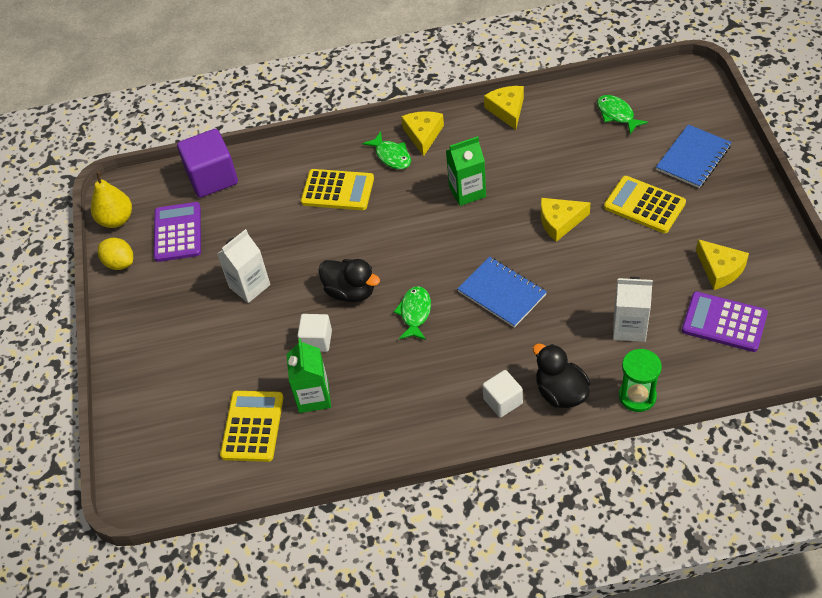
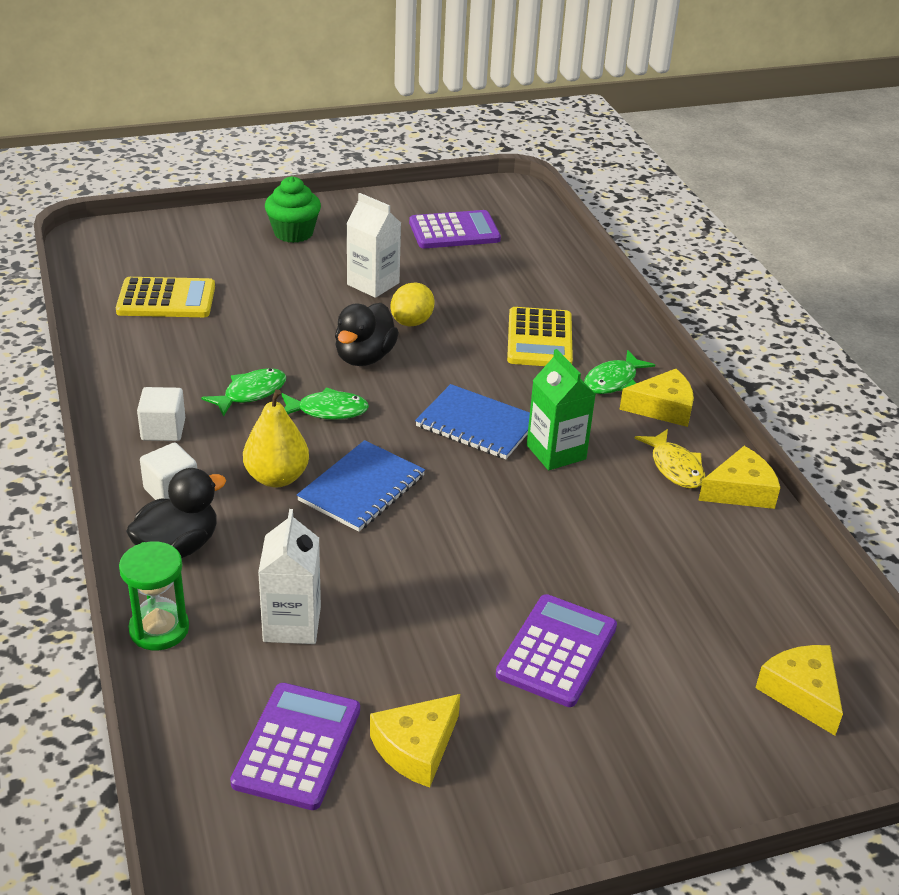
camera: 75 degrees right, 15 degrees down
yellow pear [91,172,132,228] -> yellow pear moved to [243,389,309,487]
yellow lemon [98,238,133,270] -> yellow lemon moved to [391,283,435,326]
purple cube [177,129,238,198] -> none
green carton [286,338,331,413] -> none
white cube [297,314,332,352] -> white cube moved to [137,387,186,441]
yellow cheese [541,198,590,242] -> yellow cheese moved to [755,645,843,736]
green fish [597,95,648,134] -> green fish moved to [201,368,286,417]
yellow calculator [604,176,686,233] -> purple calculator [496,594,617,707]
blue notebook [656,125,732,188] -> blue notebook moved to [415,384,530,459]
none -> green cupcake [265,176,321,243]
none -> yellow fish [634,429,705,489]

